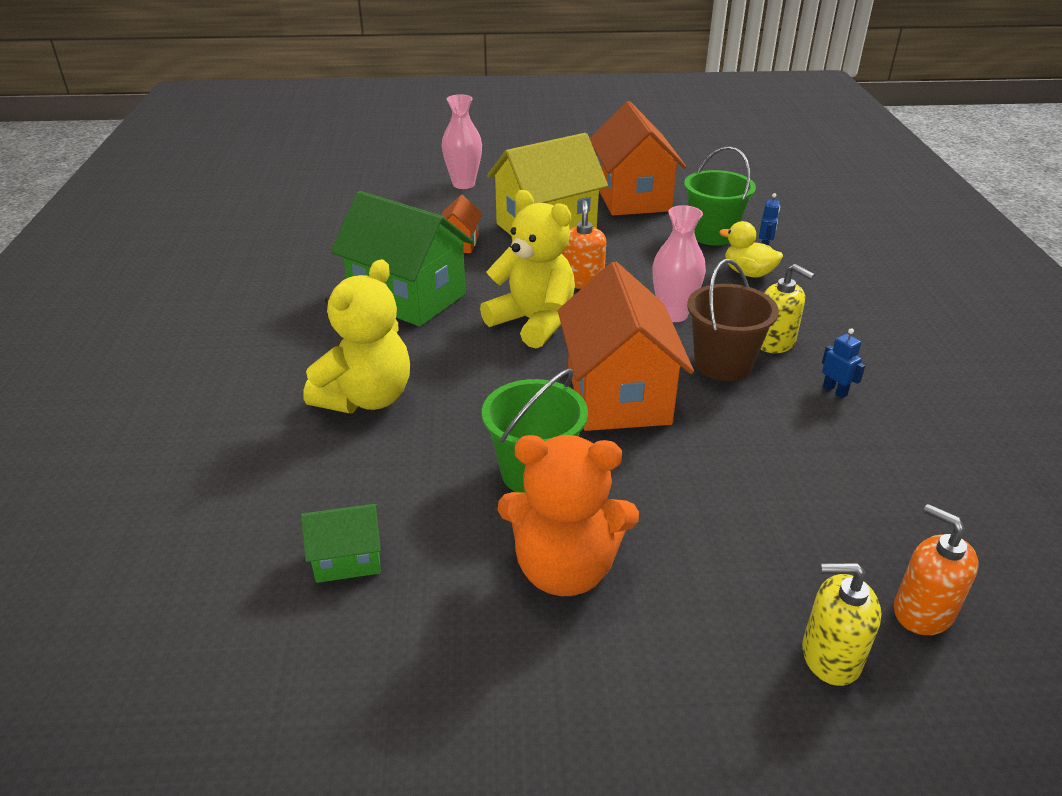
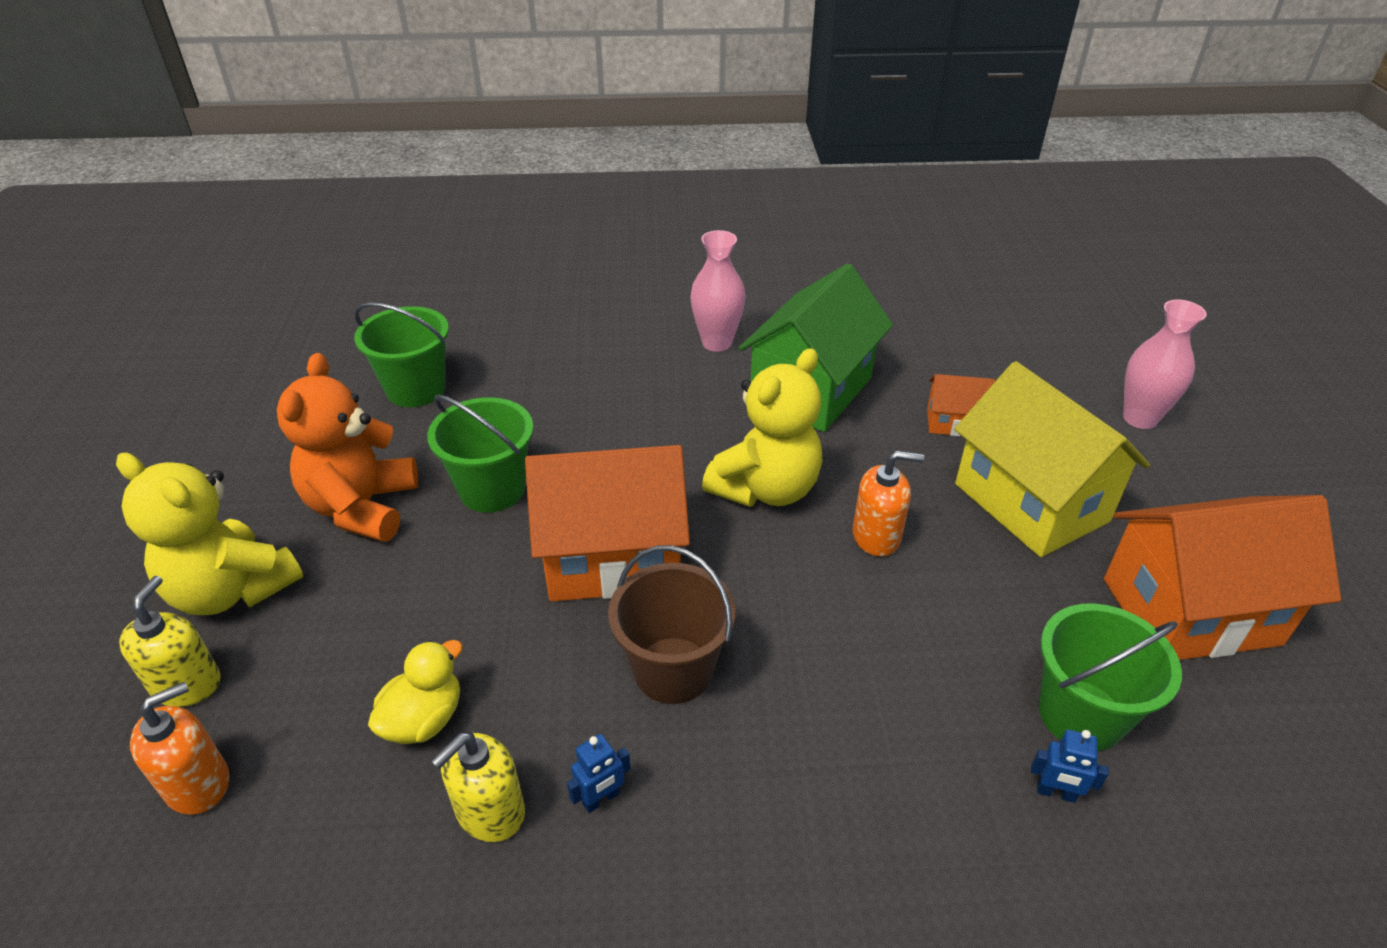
camera: 90 degrees right, 5 degrees up
green house [301,504,381,583] -> green bucket [354,302,449,407]
yellow teddy bear [303,259,410,413] -> yellow teddy bear moved to [116,452,304,615]
pink vase [652,205,706,322] -> pink vase moved to [690,230,746,352]
yellow duck [719,221,783,278] -> yellow duck moved to [368,640,463,744]
yellow soap dispenser [760,264,814,353] -> yellow soap dispenser moved to [431,732,525,842]

